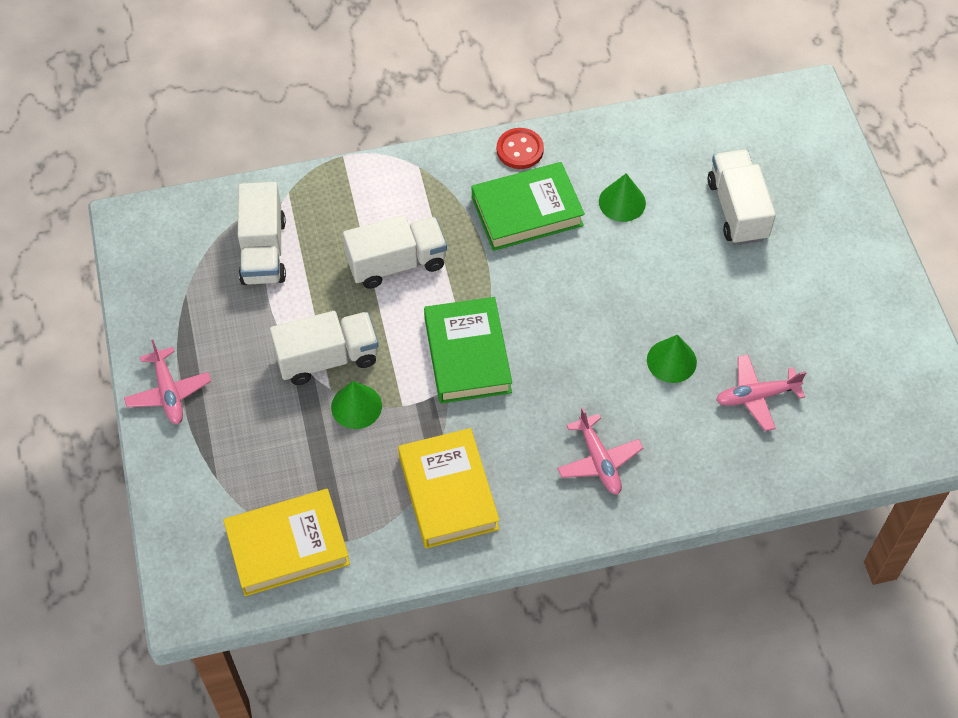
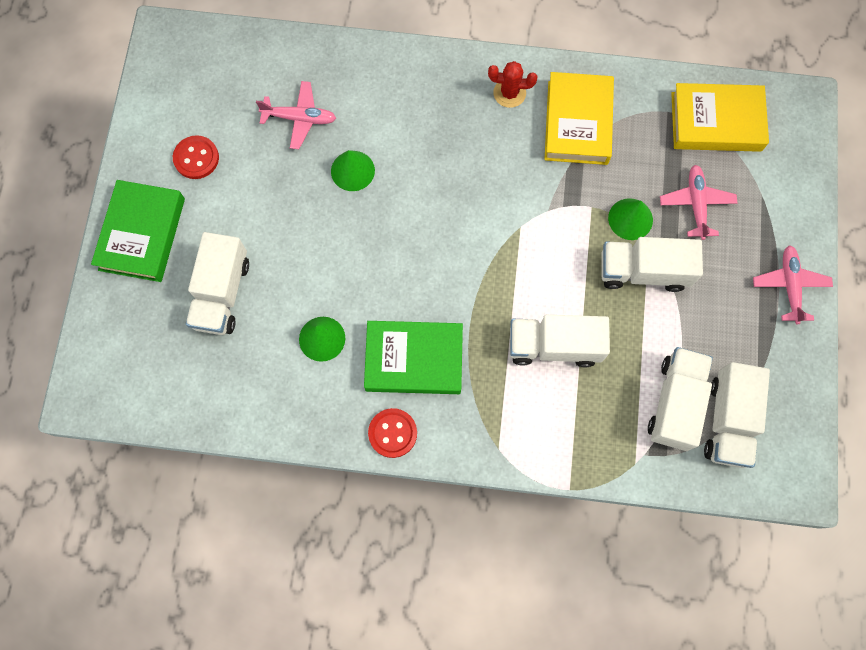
camera: 160 degrees left, 15 degrees up
green book [424,297,512,404] -> green book moved to [91,180,185,282]
pink plane [557,407,643,494] -> pink plane moved to [660,165,738,240]
none -> red button [173,135,219,179]
none -> red cactus [488,61,537,108]
none -> white truck [704,362,770,468]

